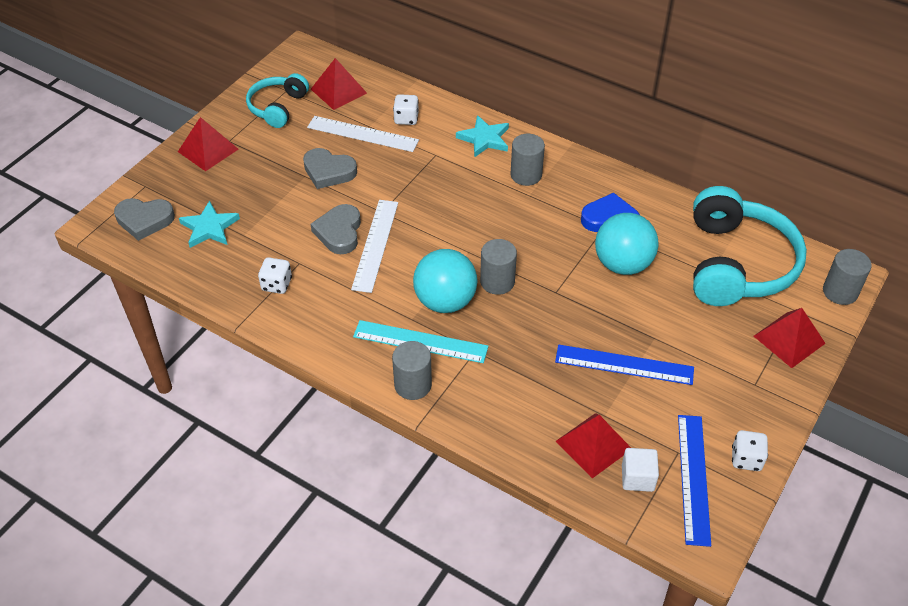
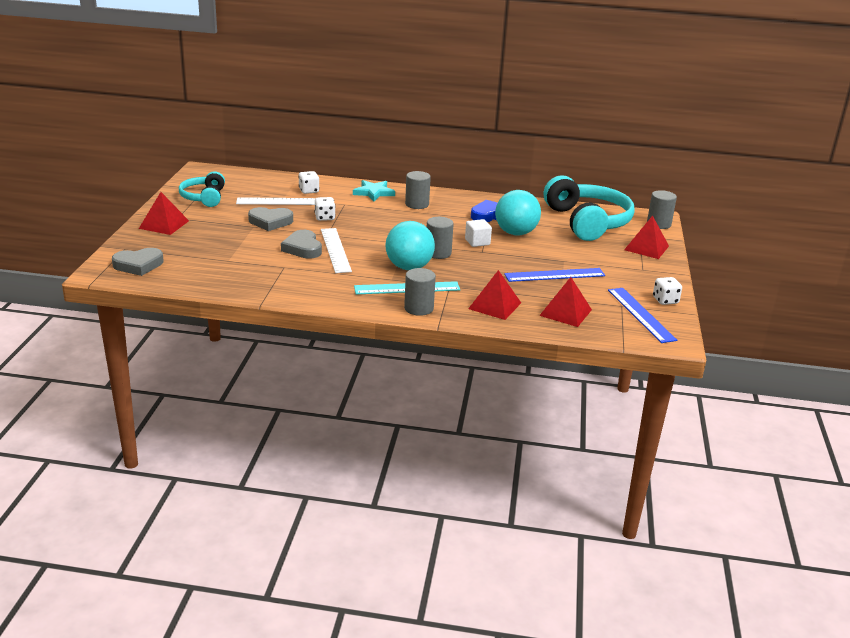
camera: 25 degrees left, 20 degrees down
turquoise star [179,200,240,248] -> none
white dice [258,257,292,294] -> white dice moved to [314,197,336,221]
red pyramid [311,58,367,110] -> red pyramid moved to [468,270,521,320]
white cube [622,448,659,492] -> white cube moved to [465,219,492,247]

